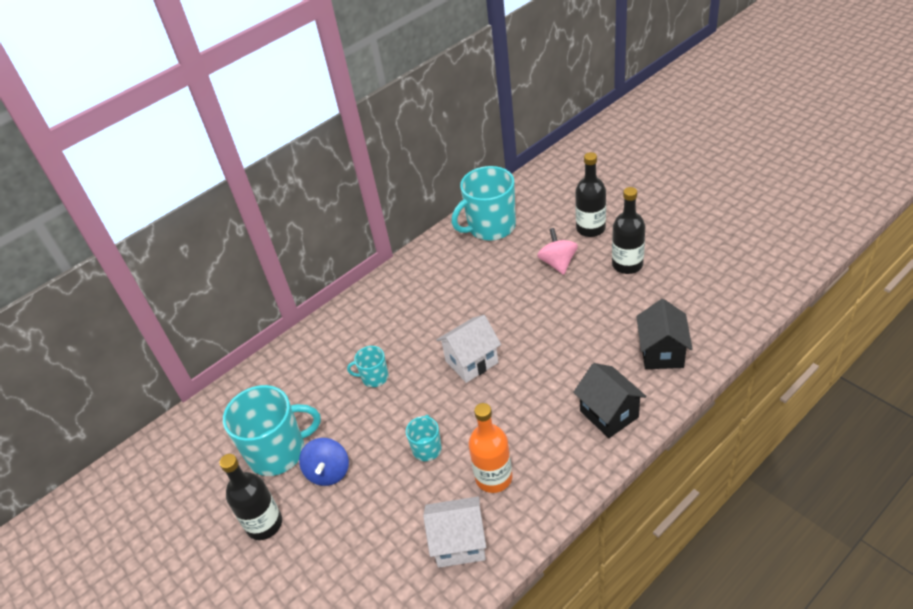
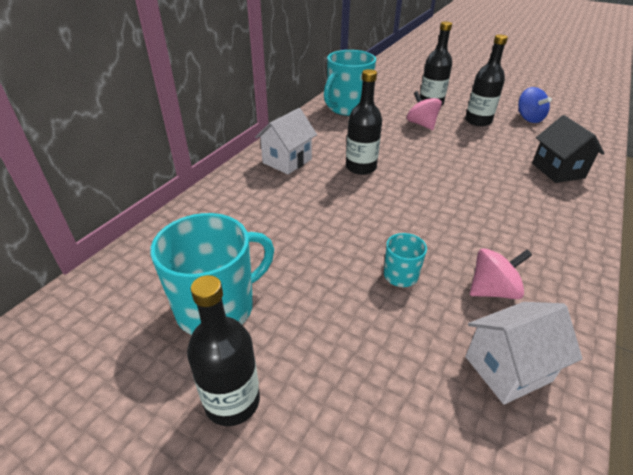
camera: 25 degrees left, 5 degrees down
blue spinning top [299,438,349,486] -> blue spinning top moved to [518,87,552,123]
turquoise mug [347,346,389,387] -> none
white house [437,315,501,383] -> white house moved to [255,108,317,174]
orange bottle [468,403,512,493] -> pink spinning top [470,248,532,299]
black house [573,363,647,438] -> none
none -> black bottle [346,69,382,175]

